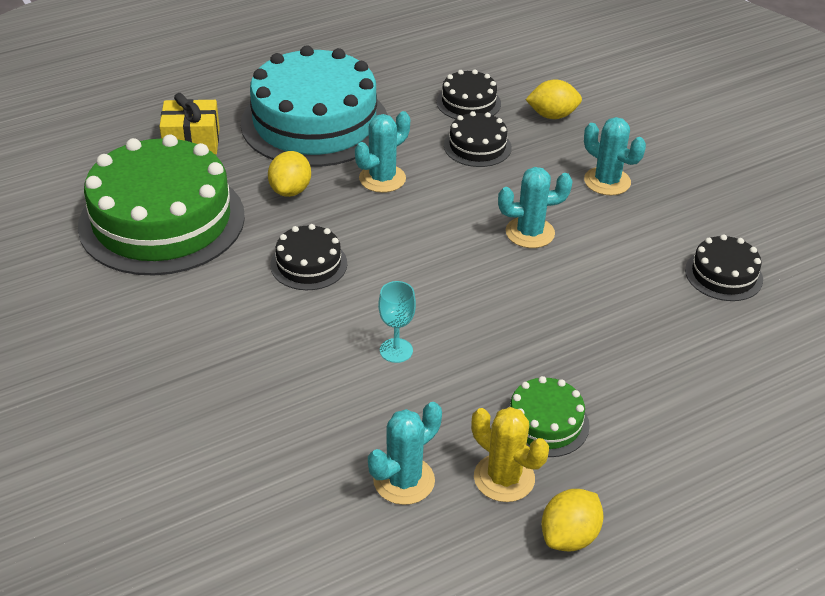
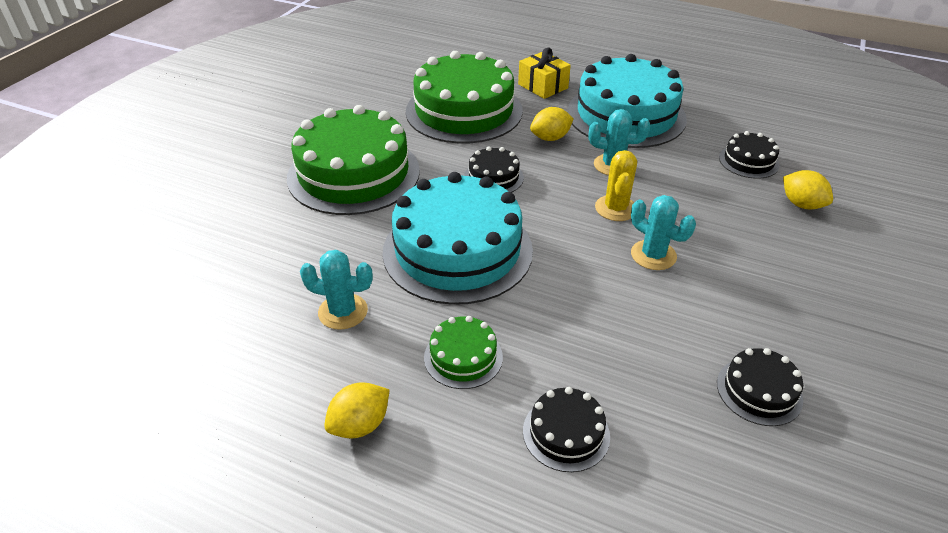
camera: 55 degrees right, 0 degrees up
turquoise goblet [378,281,416,363] -> turquoise cake [382,172,533,305]
black cake [444,111,512,167] -> black cake moved to [523,387,610,472]
yellow cactus [471,407,549,502] -> yellow cactus moved to [595,150,637,221]
yellow lemon [542,489,604,551] -> yellow lemon turned 45 degrees counterclockwise [324,382,389,439]
turquoise cactus [584,117,646,195] -> none
none -> green cake [287,105,420,215]

